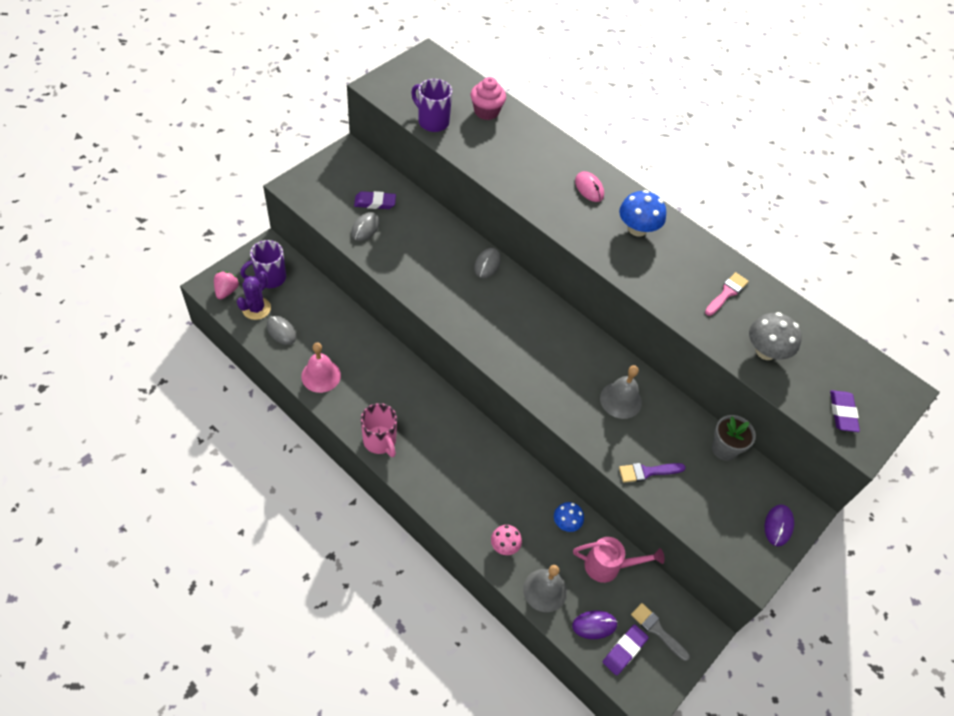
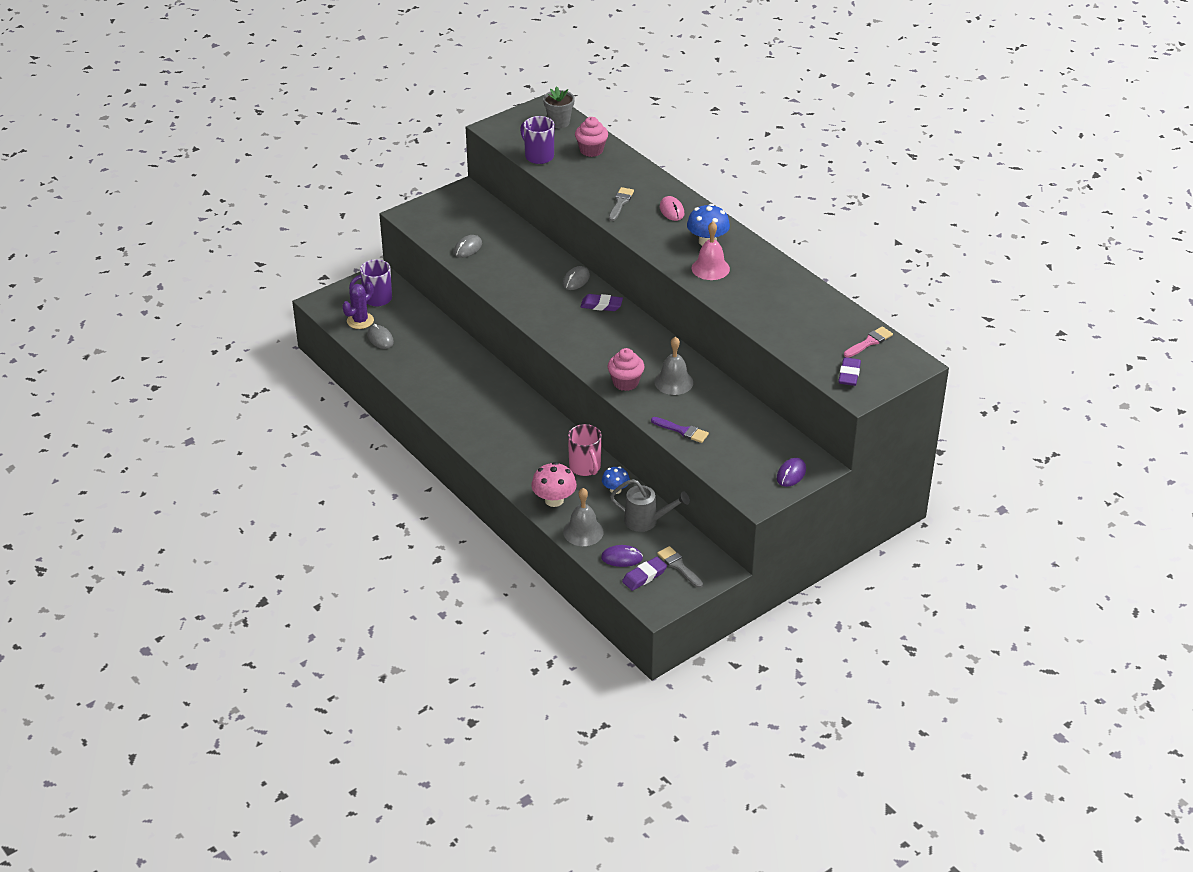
camera: 15 degrees right, 15 degrees down
pink strawberry [214,271,239,299] -> none
pink bell [301,343,341,393] -> pink bell moved to [691,222,730,280]
purple eraser [354,191,396,209] -> purple eraser moved to [581,294,623,311]
pink mug [361,403,397,457] -> pink mug moved to [568,424,602,476]
pink mushroom [491,525,522,555] -> pink mushroom [531,462,577,507], size x1.59
pink watering can [573,537,664,583] -> grey watering can [610,479,690,532]
purple brush [619,463,686,483] -> purple brush turned 150 degrees counterclockwise [651,417,709,443]
pink brush [705,272,749,316] -> pink brush moved to [844,327,893,358]
grey flower pot [712,415,756,461] -> grey flower pot moved to [543,86,575,128]
grey mushroom [749,312,802,360] -> none
none -> pink cupcake [608,348,645,391]
none -> grey brush [609,187,634,221]

